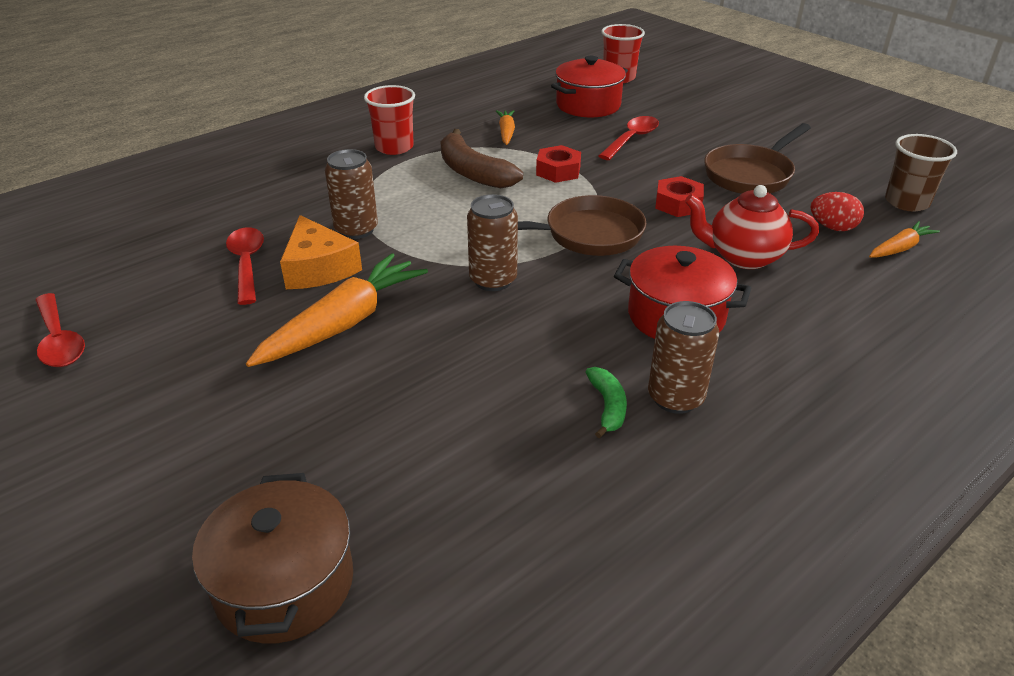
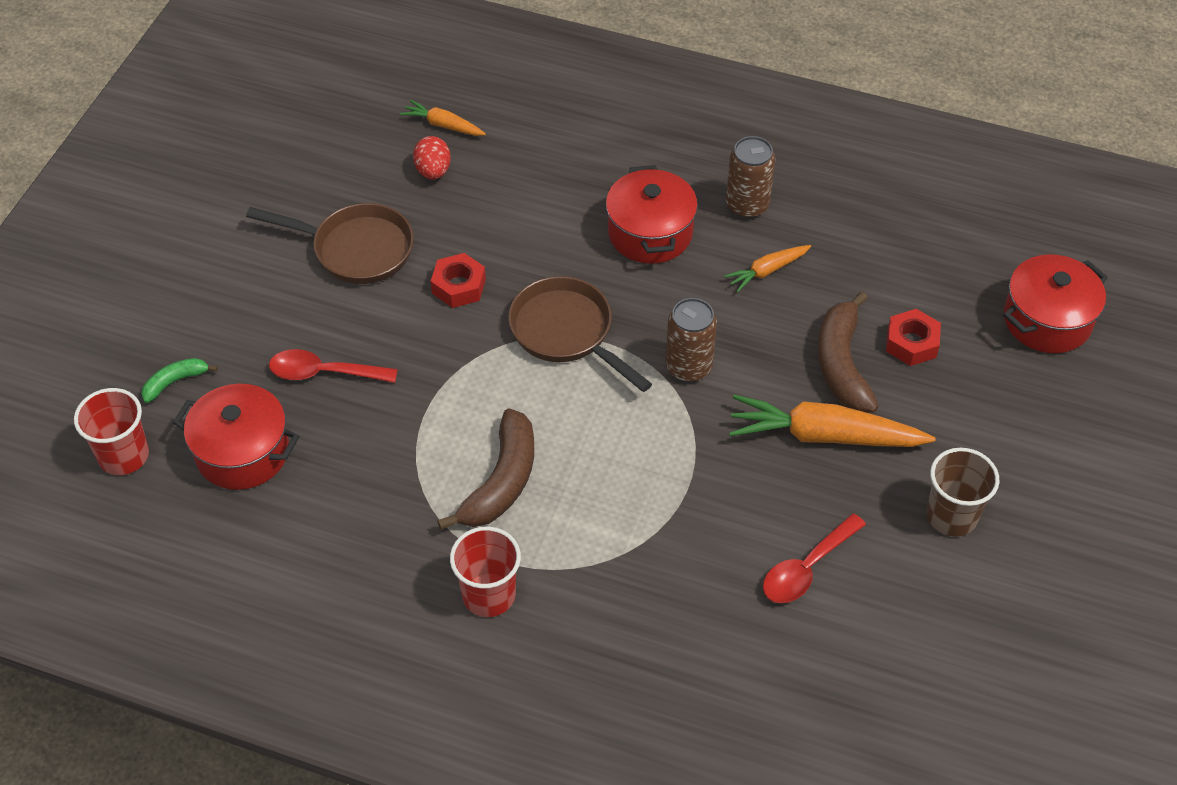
camera: 120 degrees left, 15 degrees up
red spoon [35,293,85,367] -> none
brown pot [192,473,353,644] -> red pot [1003,254,1108,353]
orange cheese [280,215,362,289] -> none
brown can [325,149,378,239] -> none
orange carrot [496,110,515,145] -> orange carrot moved to [724,245,811,292]
red nut [536,145,581,183] -> red nut moved to [886,309,941,366]
green banana [586,367,627,438] -> green banana moved to [141,358,218,403]
red teapot [685,185,819,269] -> none
brown cup [885,134,957,211] -> brown cup moved to [926,448,1000,536]
none -> brown banana [817,292,879,413]

